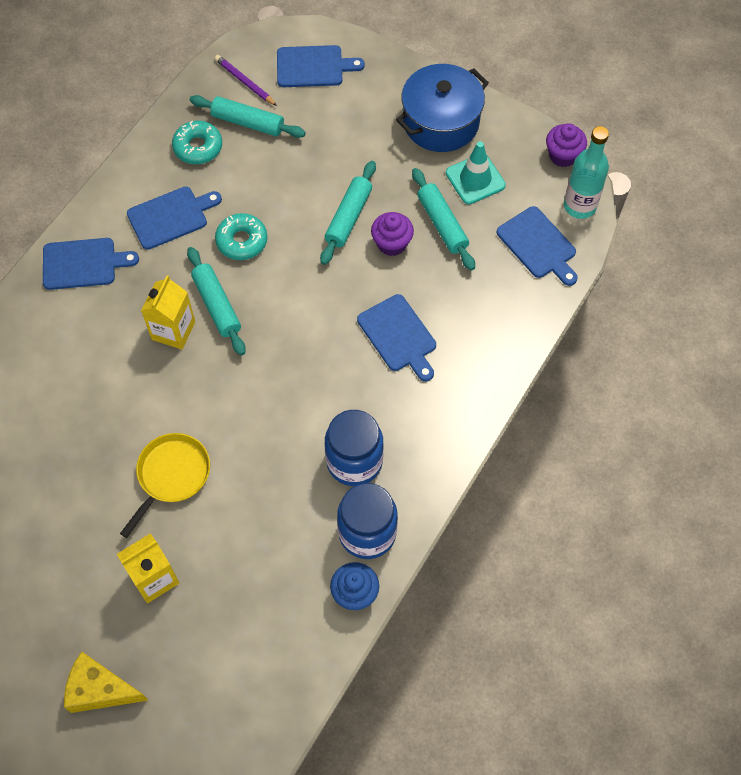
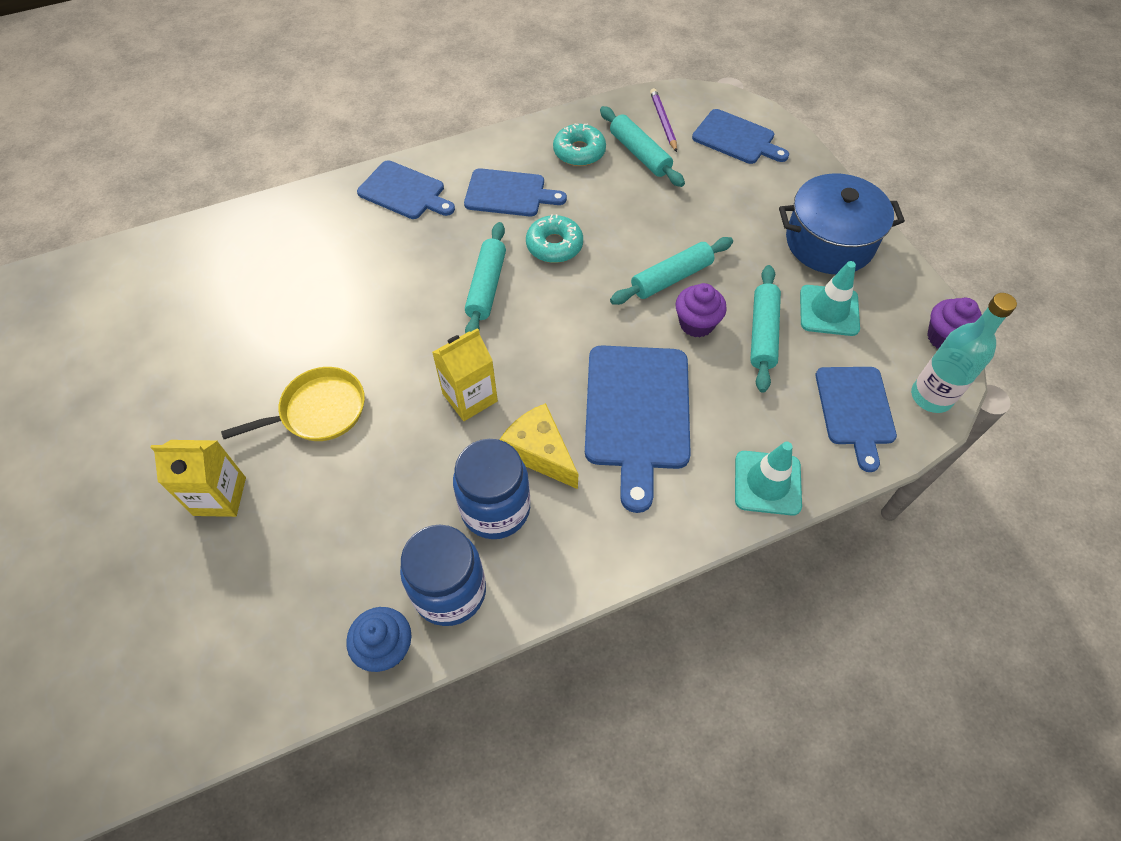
camera: 35 degrees right, 5 degrees down
yellow cheese [64,652,148,713] -> yellow cheese moved to [500,403,578,489]
yellow carton [141,275,195,349] -> yellow carton moved to [432,328,498,421]
blue cutting board [357,294,436,381] -> blue cutting board [585,345,691,513], size x1.55
none -> turquoise traffic cone [735,442,802,516]

